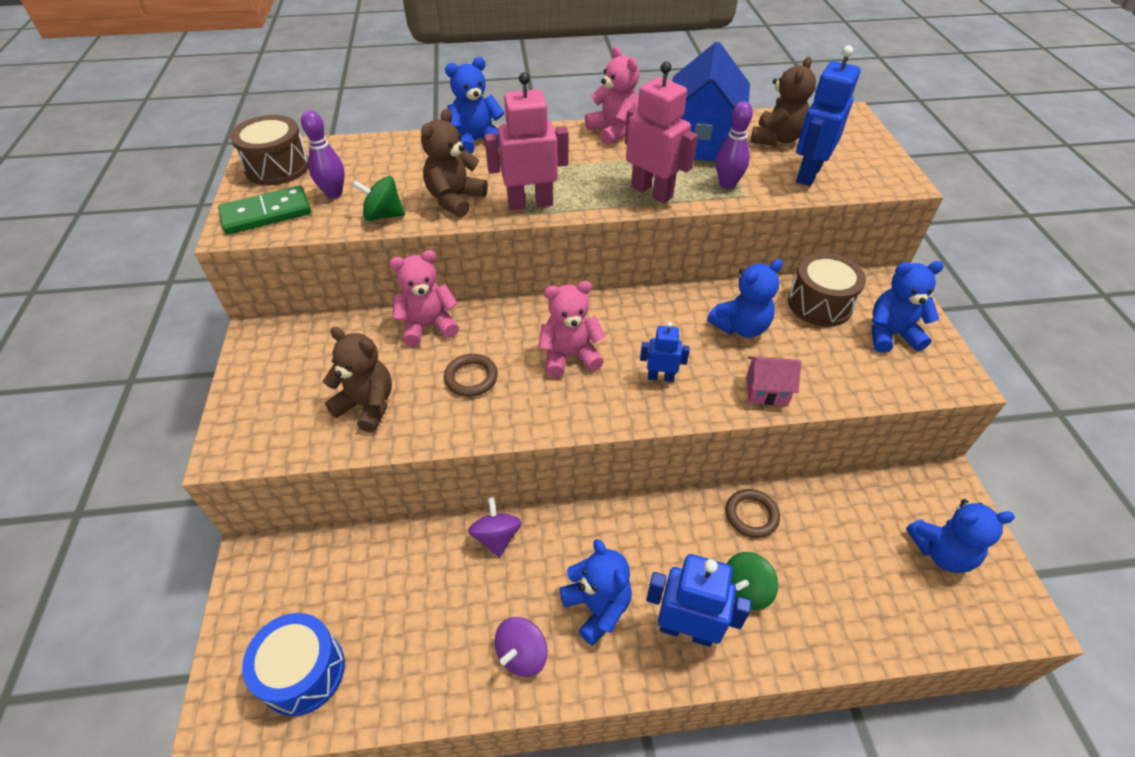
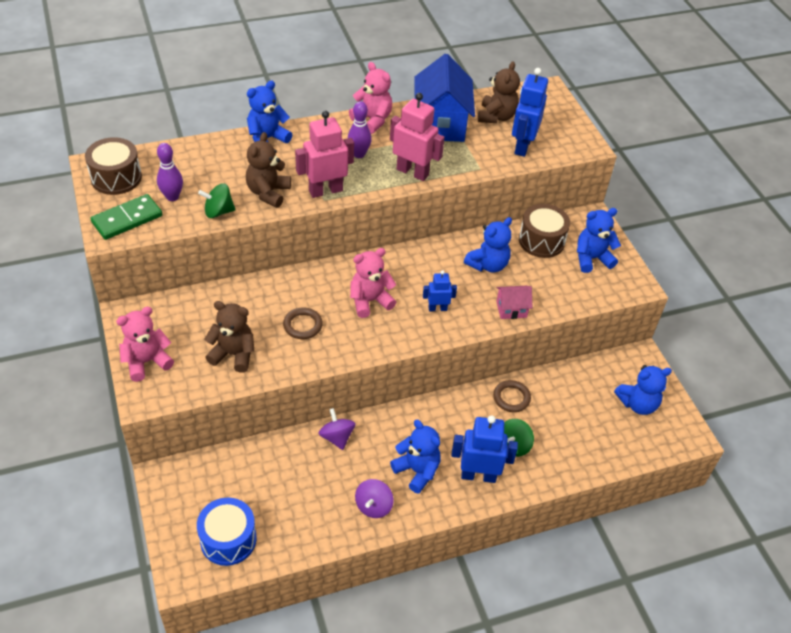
camera: 15 degrees left, 0 degrees up
pink teddy bear [389,250,459,347] -> pink teddy bear moved to [116,307,174,382]
purple bowling pin [716,101,753,189] -> purple bowling pin moved to [348,101,372,158]

